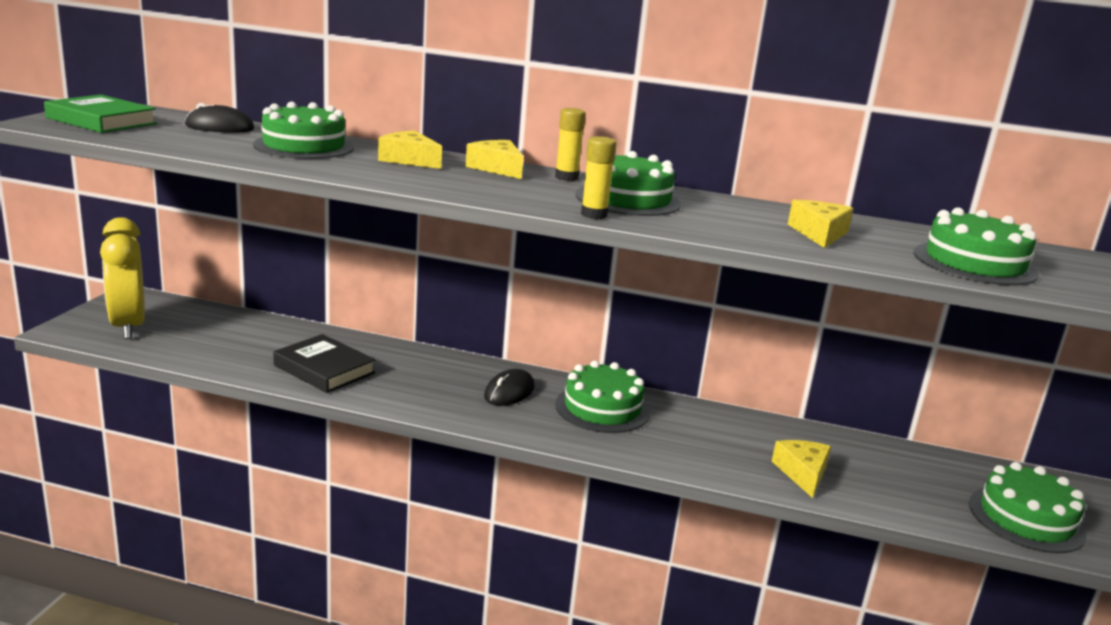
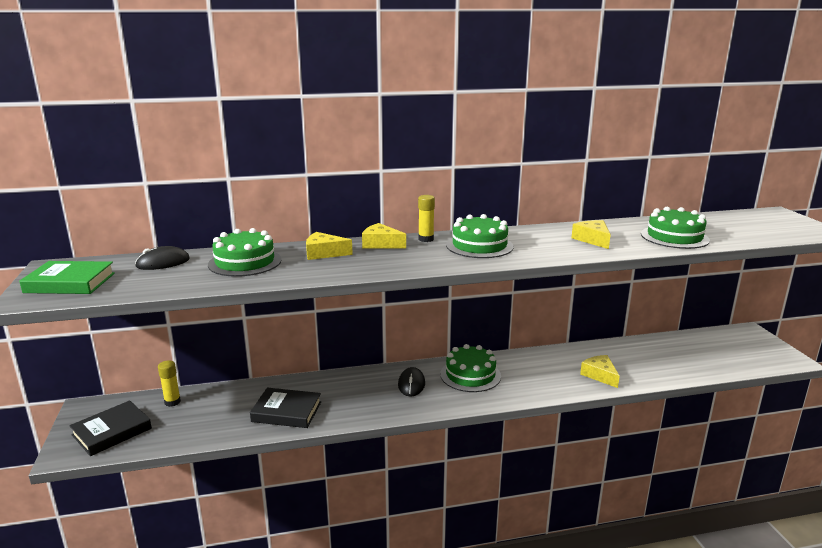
camera: 25 degrees left, 0 degrees up
yellow clock [100,217,145,339] -> black book [69,400,152,456]
yellow glue stick [581,136,616,219] -> yellow glue stick moved to [158,360,181,407]
green cake [969,462,1087,553] -> none

